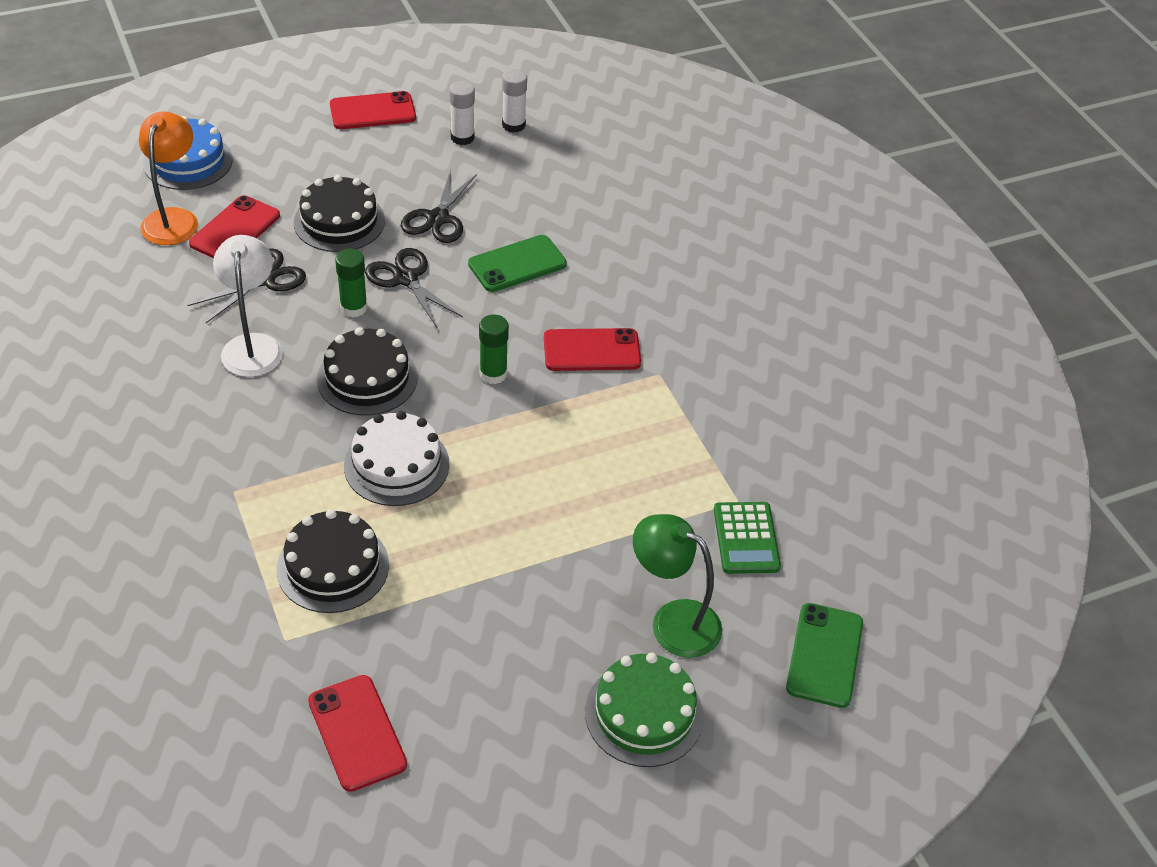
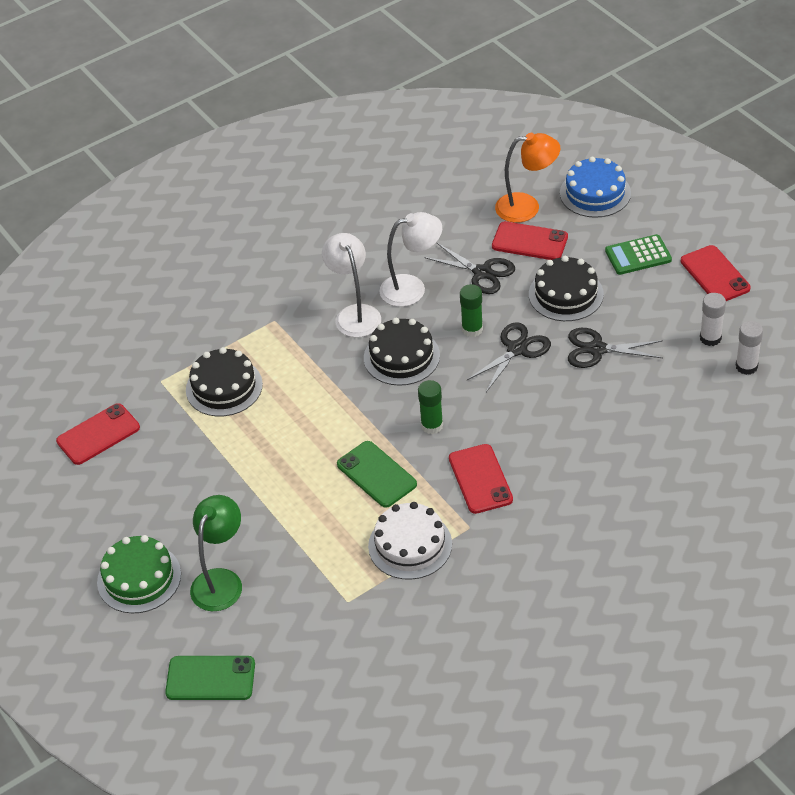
camera: 85 degrees right, 0 degrees up
white cake [344,411,450,506] -> white cake moved to [368,502,452,580]
green phone [468,235,567,292] -> green phone moved to [337,441,417,508]
green calculator [714,502,781,574] -> green calculator moved to [605,234,672,275]
none -> white lamp [322,233,381,337]

